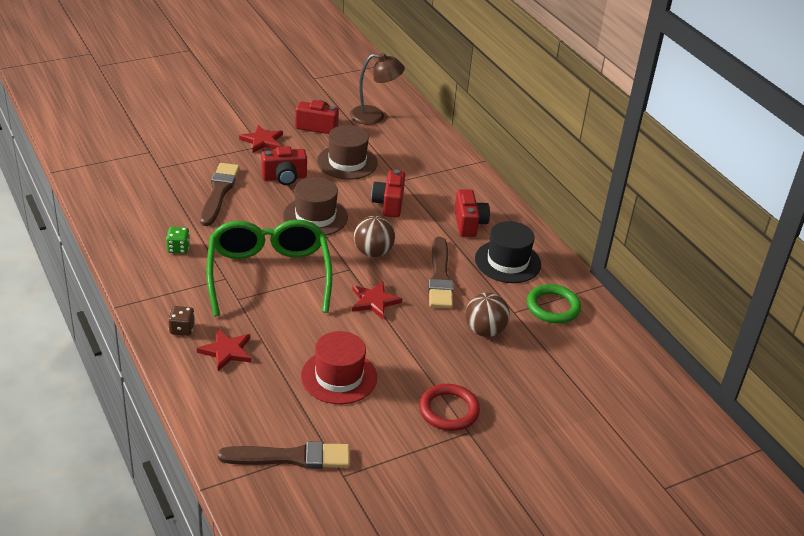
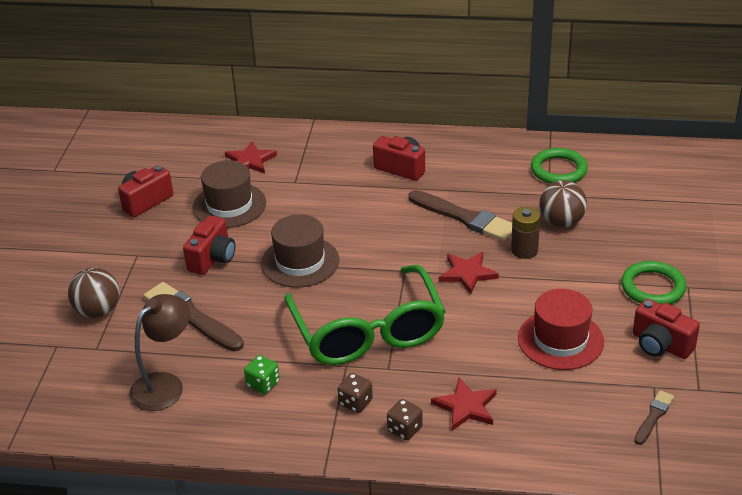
camera: 50 degrees left, 0 degrees up
green glasses [207,220,333,316] -> green glasses turned 135 degrees counterclockwise [284,265,446,365]
brown brush [218,441,350,469] -> brown brush [634,390,674,445], size x0.52
red star [239,125,283,153] -> red star moved to [225,141,277,174]
brown lamp [350,53,405,125] -> brown lamp moved to [129,294,190,411]
brown ball [354,216,395,257] -> brown ball moved to [68,267,119,318]
red camera [371,170,405,218] -> red camera moved to [633,299,700,359]
red ring [419,384,480,431] -> green ring [621,261,687,305]
black hat [475,221,541,283] -> none
none -> brown dice [338,373,373,413]
none -> brown battery [511,207,540,259]

